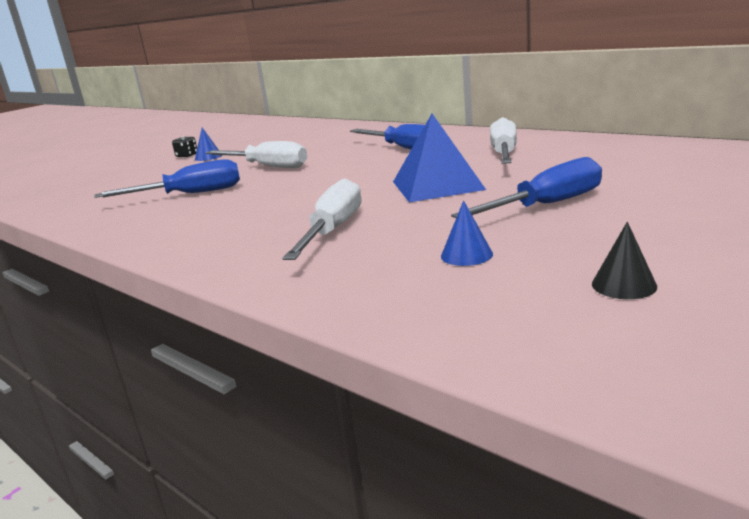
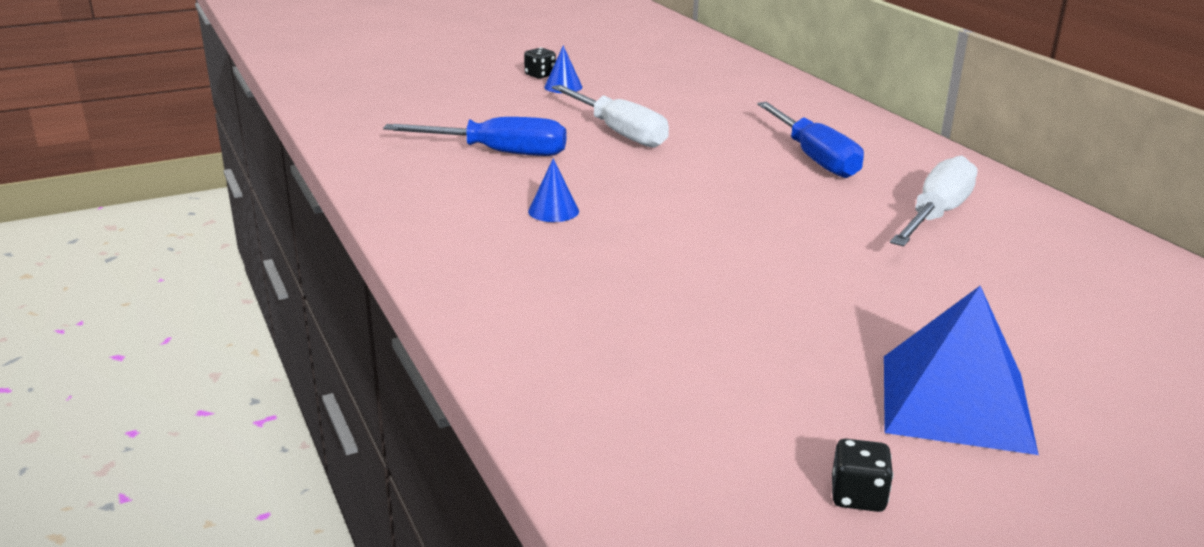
camera: 20 degrees right, 5 degrees up
white screwdriver [282,178,361,260] -> none
blue pyramid [393,114,486,202] -> blue pyramid moved to [884,286,1039,455]
blue cone [441,201,493,266] -> blue cone moved to [528,159,579,222]
blue screwdriver [451,157,602,218] -> none
black cone [592,222,657,299] -> black dice [832,439,893,512]

